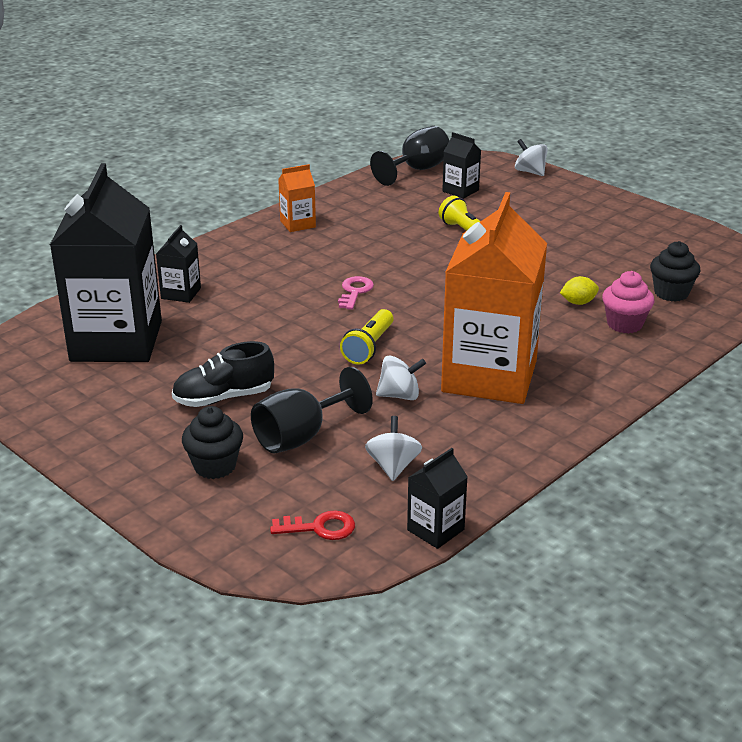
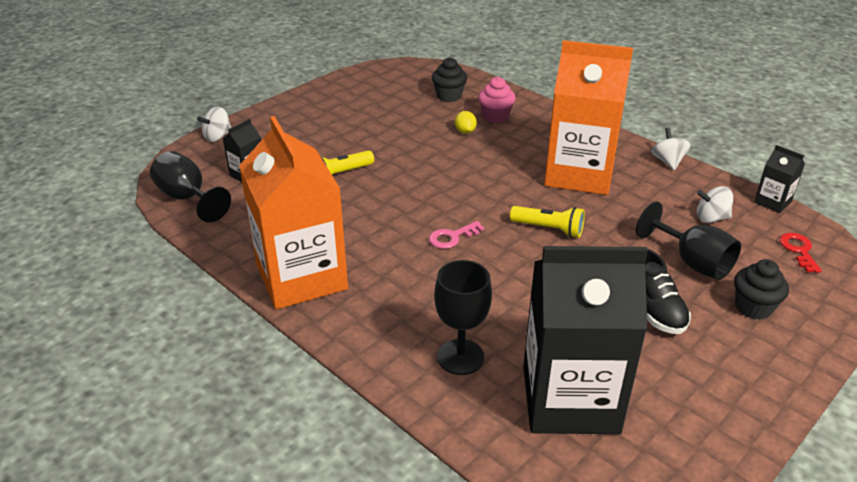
camera: 90 degrees left, 5 degrees up
black carton [156,225,201,303] -> black goblet [434,260,492,375]
orange carton [278,164,316,232] -> orange carton [239,116,348,309], size x2.39
pink key [338,276,374,310] -> pink key turned 45 degrees counterclockwise [429,221,484,249]
white spinning top [376,355,426,400] -> white spinning top moved to [651,128,691,170]

